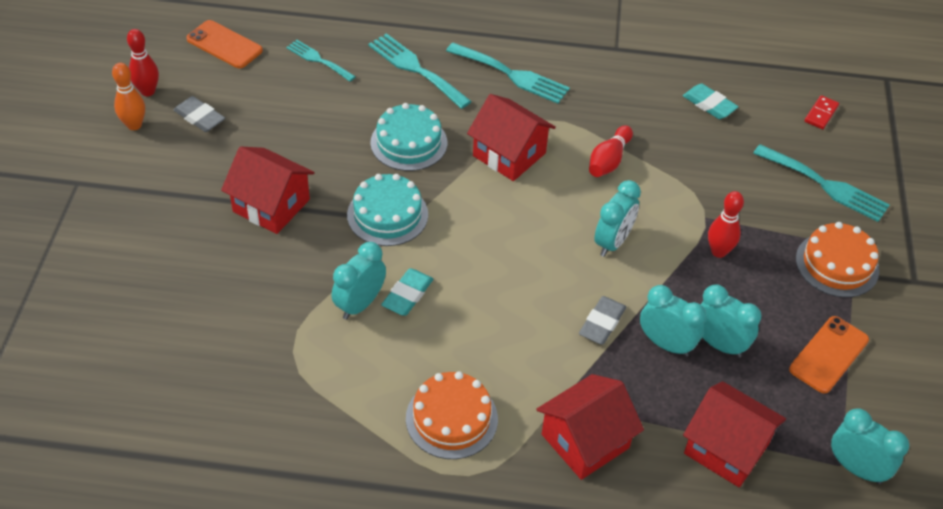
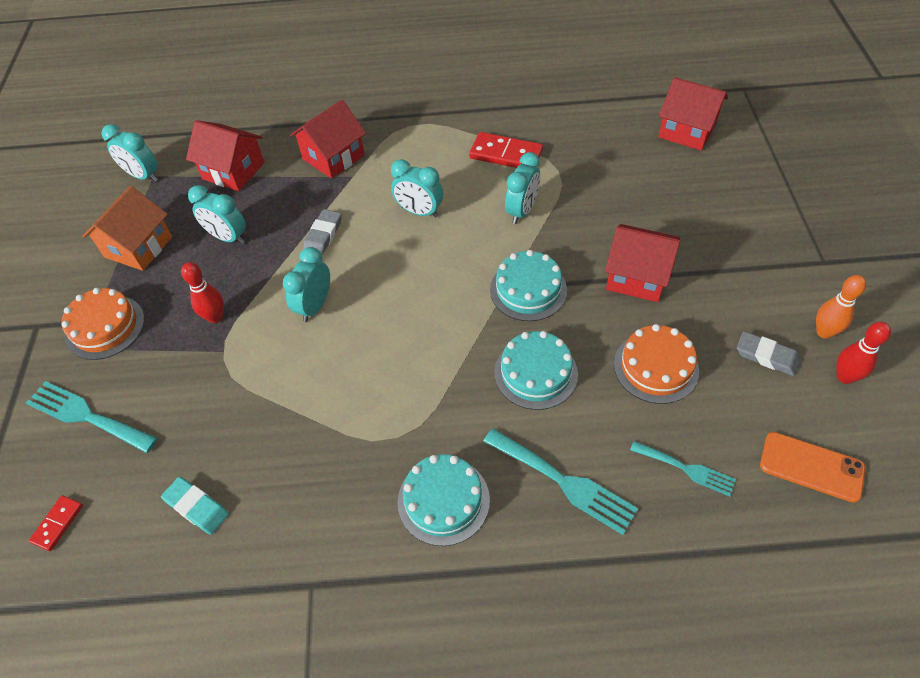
camera: 175 degrees right, 5 degrees up
turquoise eraser [381,268,433,316] -> none
orange cake [406,371,498,459] -> orange cake moved to [614,324,699,404]
turquoise fork [446,43,570,104] -> turquoise cake [398,454,490,546]
red house [467,94,556,181] -> red house moved to [658,77,728,151]
red bowling pin [589,125,633,177] -> none
turquoise clock [640,285,706,357] -> turquoise clock moved to [391,159,443,218]
orange phone [789,316,869,393] -> orange house [82,186,172,271]
none -> red domino [469,132,543,168]

